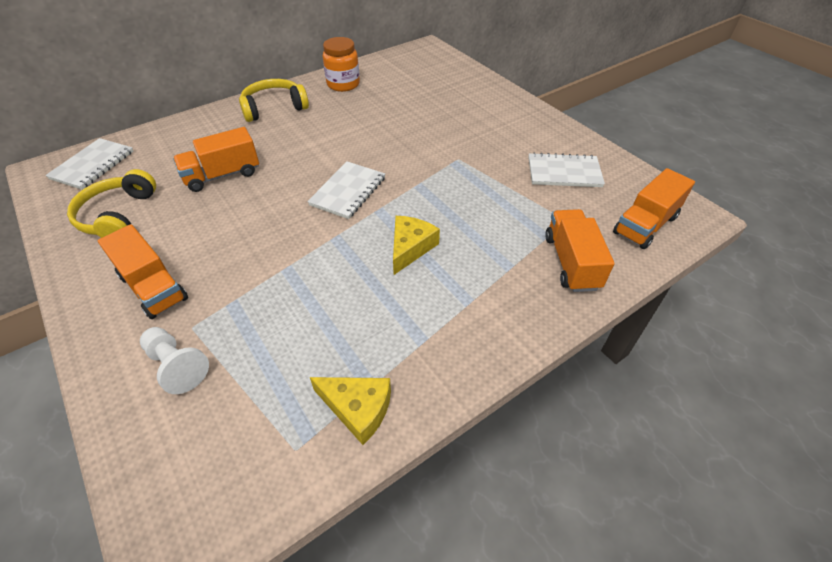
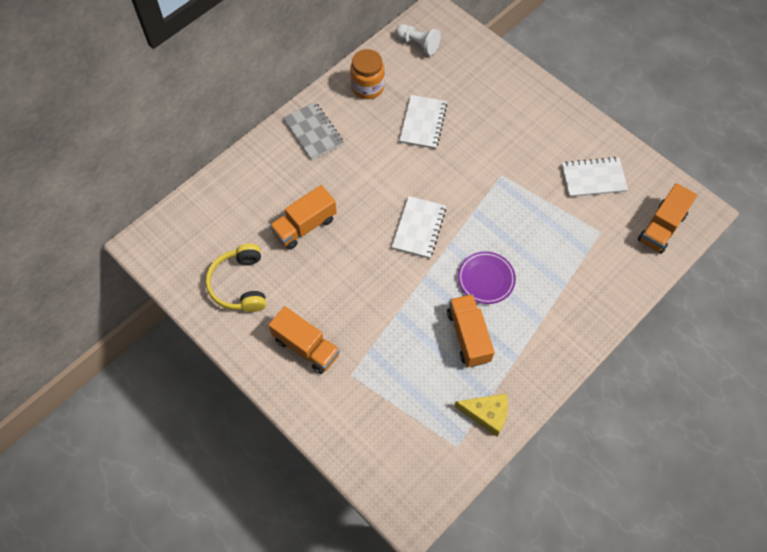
camera: 10 degrees left, 15 degrees up
white notebook [45,138,133,190] -> white notebook moved to [399,95,447,149]
white pawn [140,327,209,394] -> white pawn moved to [396,24,441,56]
yellow headphones [239,79,309,122] -> grey notebook [283,102,343,160]
yellow cheese [393,216,440,275] -> purple plate [458,251,516,304]
orange truck [545,209,614,292] -> orange truck moved to [447,294,495,367]

